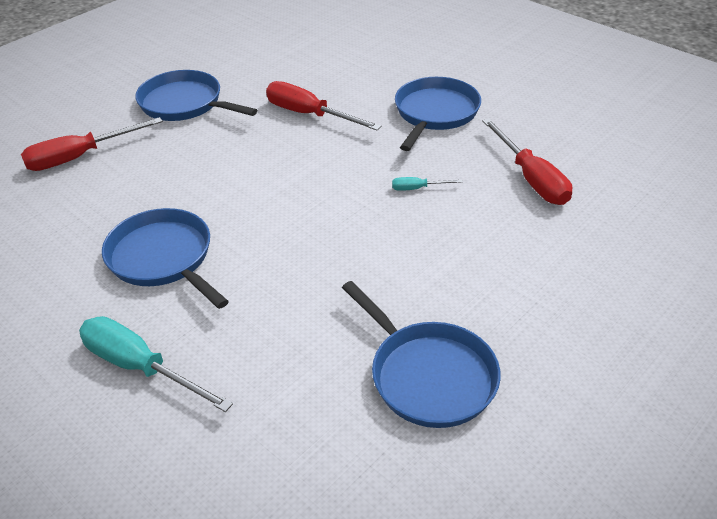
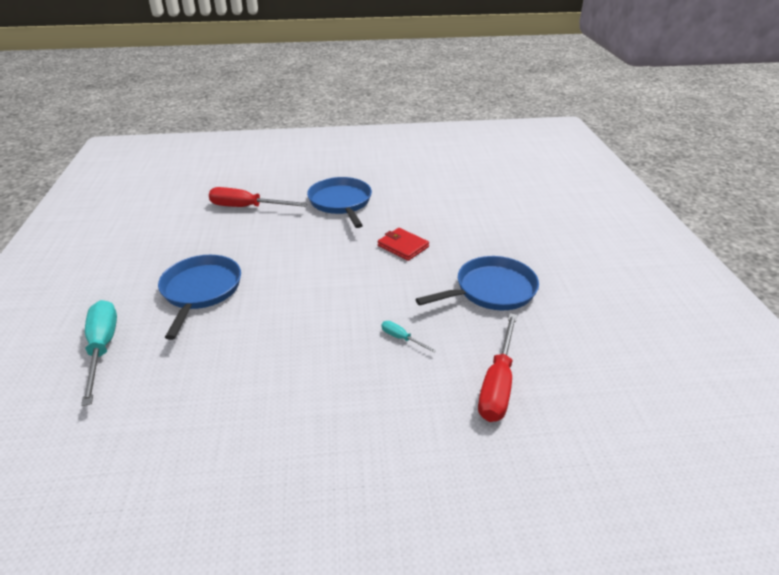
camera: 40 degrees right, 5 degrees down
red screwdriver [266,81,381,130] -> red wallet [378,228,429,261]
blue pan [342,281,501,428] -> none

